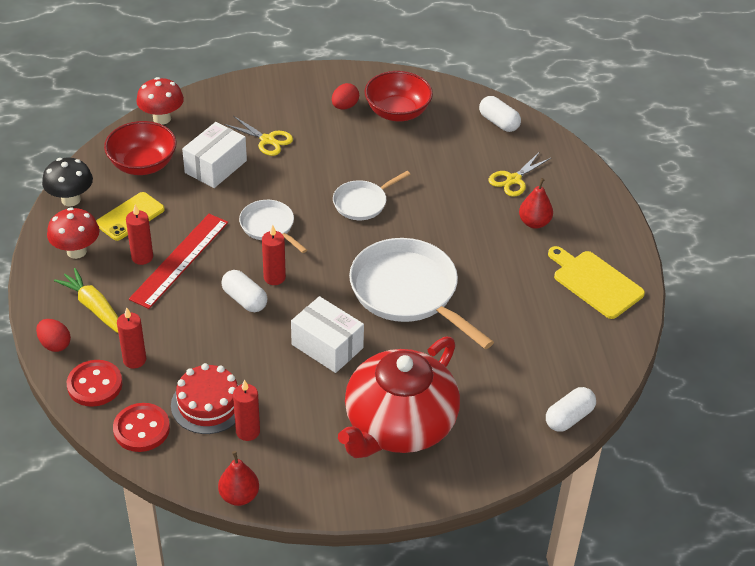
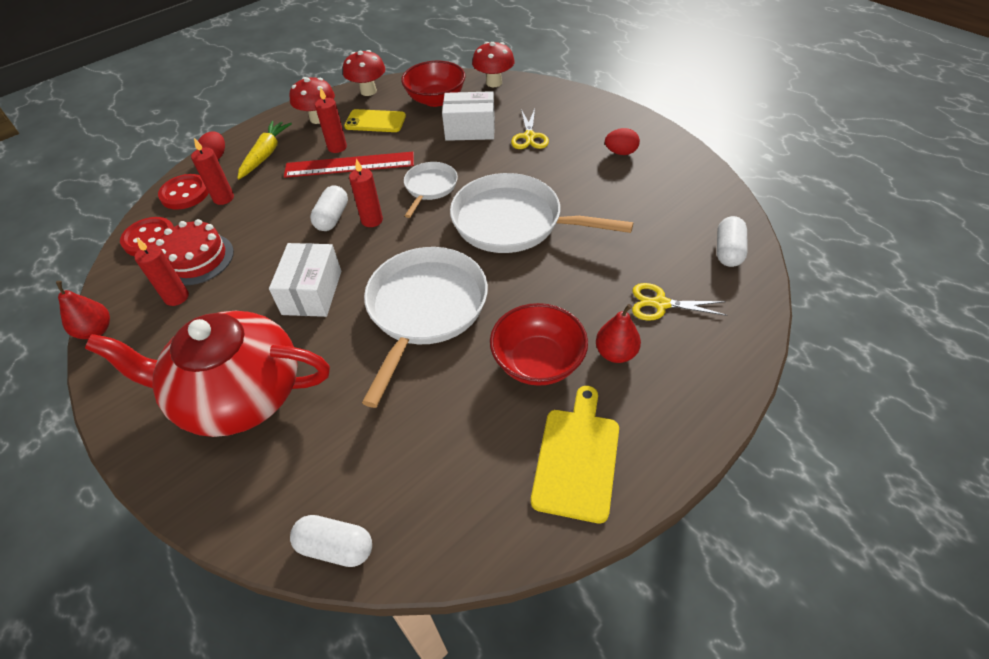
camera: 60 degrees right, 5 degrees up
black mushroom [42,158,93,207] -> red mushroom [343,50,385,96]
white pan [333,171,410,220] -> white pan [450,173,633,253], size x1.90
red bowl [365,71,433,121] -> red bowl moved to [490,303,588,386]

